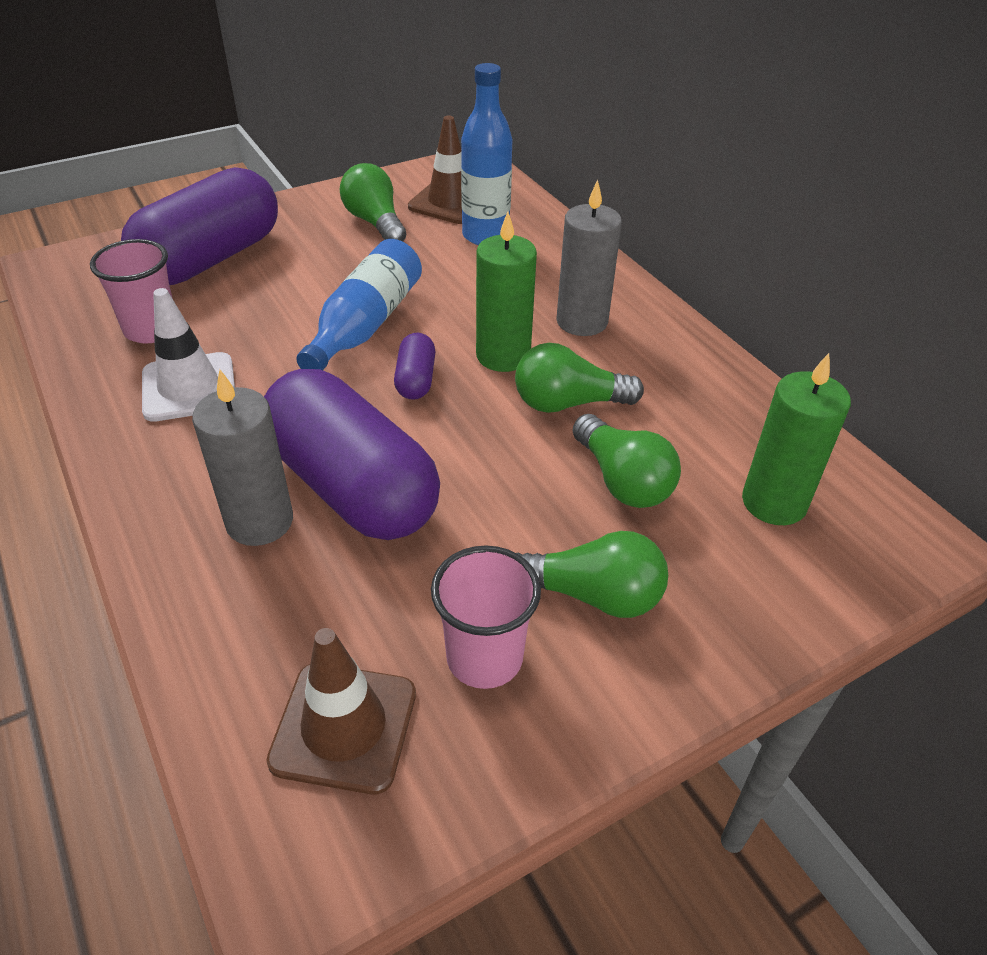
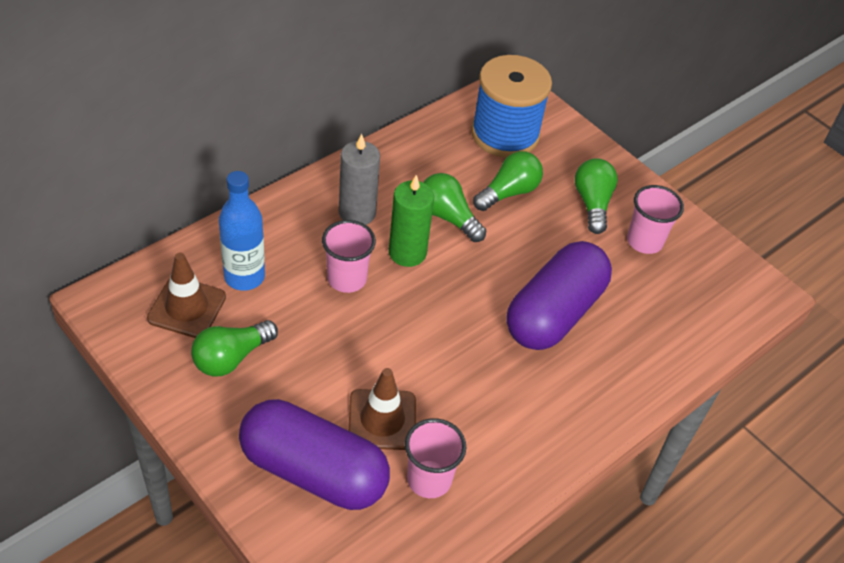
camera: 105 degrees left, 5 degrees up
white traffic cone [142,288,235,422] -> none
grey candle [192,369,293,546] -> none
brown traffic cone [266,628,416,794] -> brown traffic cone moved to [349,368,416,450]
blue bottle [296,239,422,370] -> none
purple capsule [394,333,435,400] -> none
green light bulb [515,343,644,413] -> green light bulb turned 150 degrees clockwise [423,173,486,242]
green candle [742,353,851,525] -> blue spool [471,55,552,158]
none -> pink cup [322,220,376,293]

